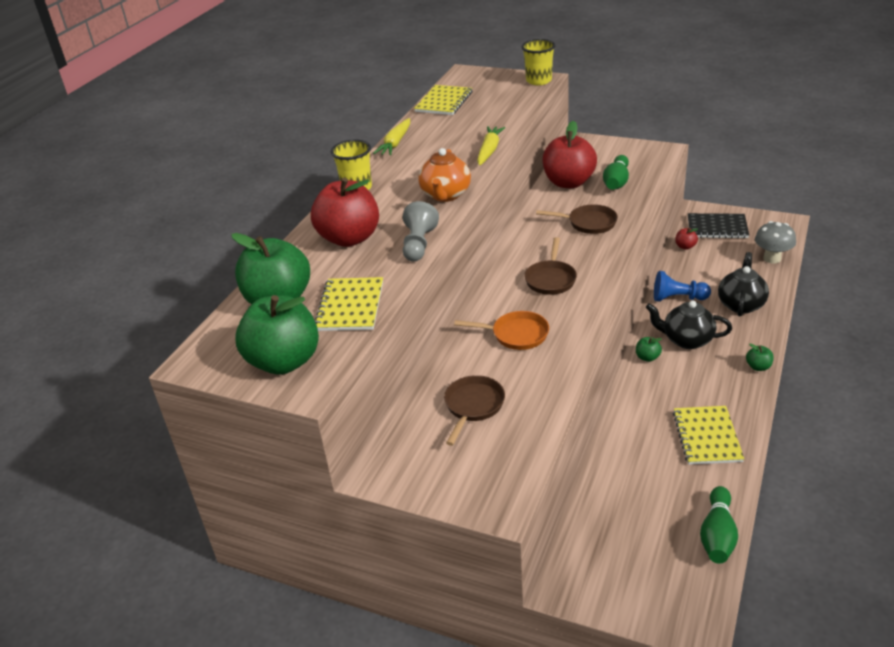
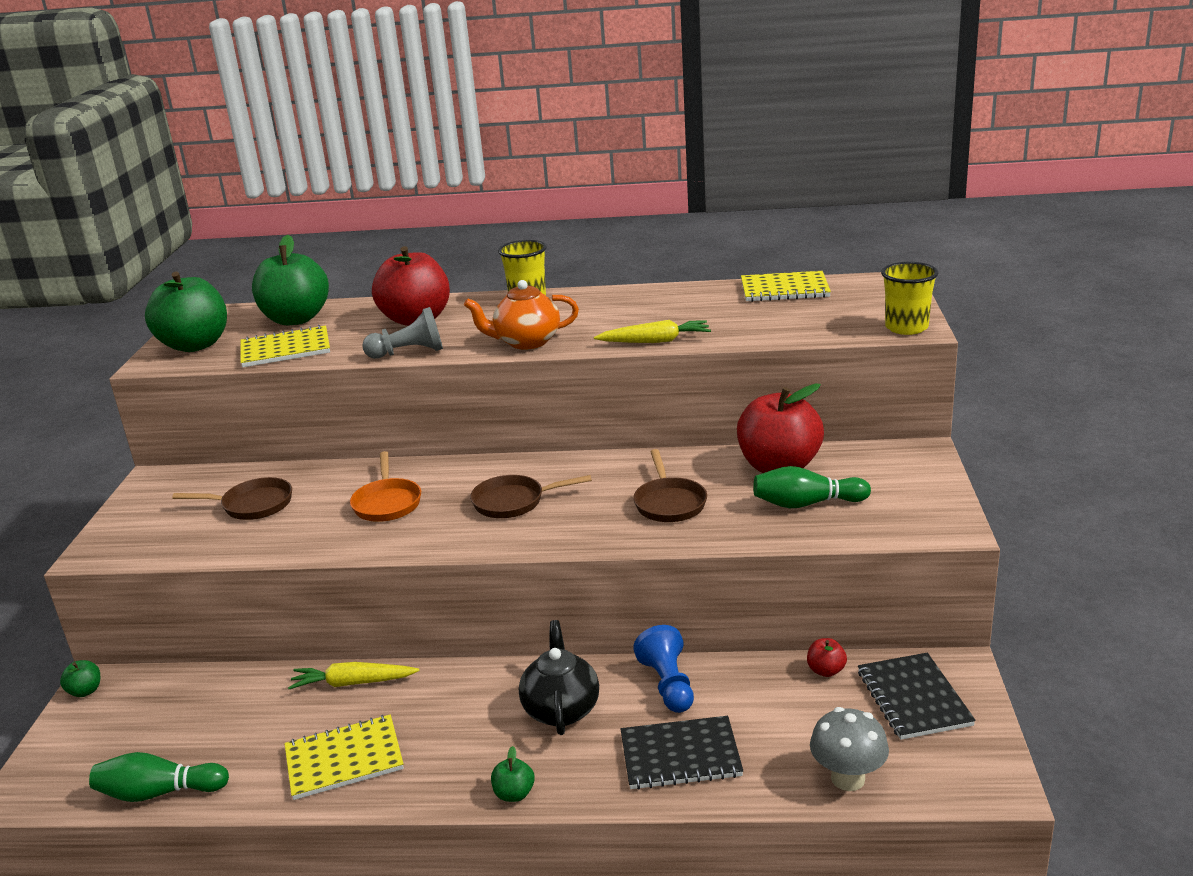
camera: 70 degrees right, 10 degrees down
yellow carrot [373,118,410,156] -> yellow carrot moved to [288,662,419,689]
green apple [636,337,662,362] -> green apple moved to [60,660,100,697]
black teapot [718,252,769,316] -> black notebook [621,716,743,790]

